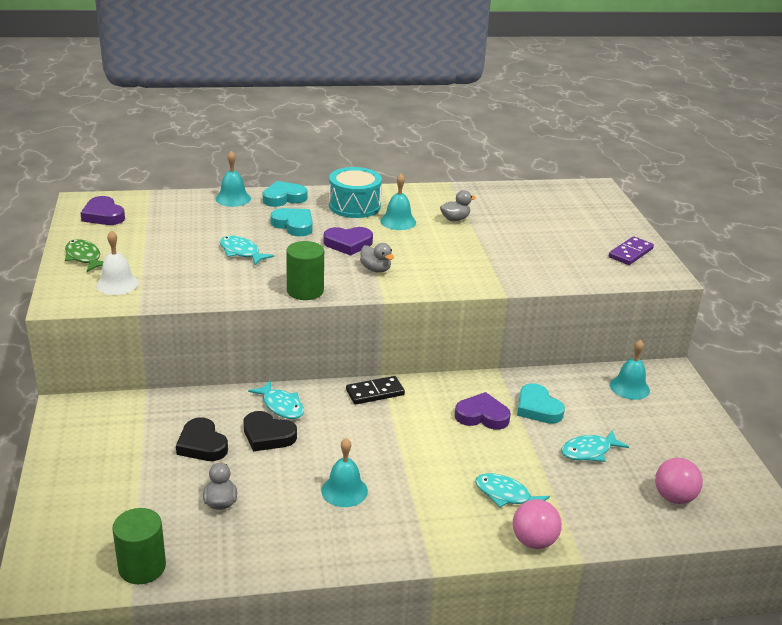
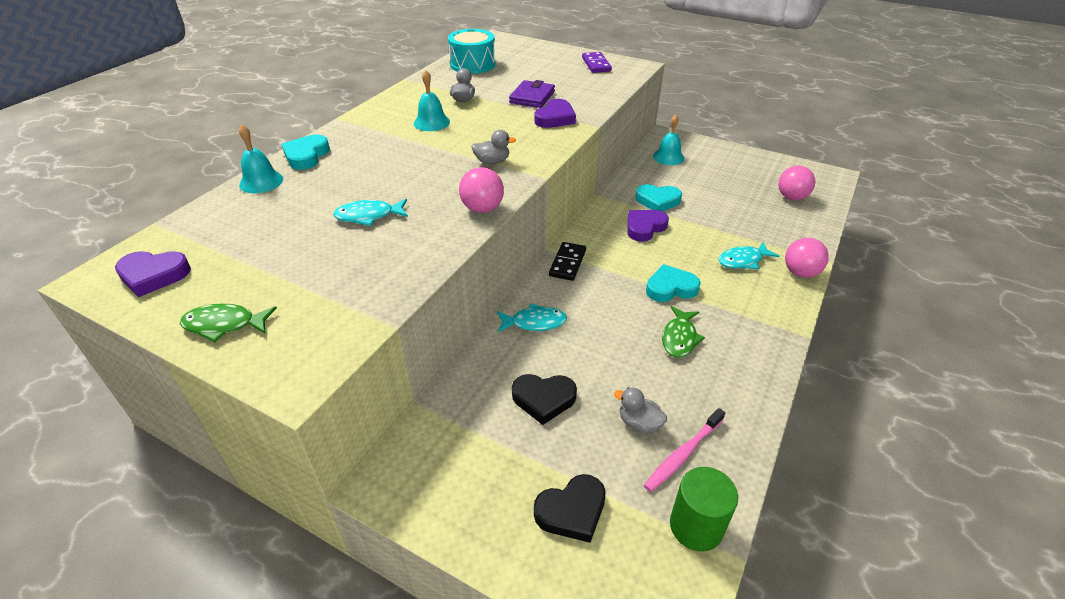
camera: 50 degrees left, 10 degrees up
white bell [96,230,139,295] -> none
black heart [244,411,297,452] -> black heart moved to [534,474,606,543]
turquoise heart [270,208,313,237] -> turquoise heart moved to [646,264,701,302]
green cylinder [286,241,324,300] -> pink ball [459,167,504,213]
turquoise bell [321,438,368,507] -> green fish [662,306,705,358]
purple heart [323,227,373,256] -> purple heart moved to [535,99,576,128]
turquoise drum [329,167,382,218] -> turquoise drum moved to [448,29,496,74]
turquoise fish [561,430,629,462] -> none
none -> purple wallet [509,80,555,108]
none -> pink toothbrush [644,408,725,492]

